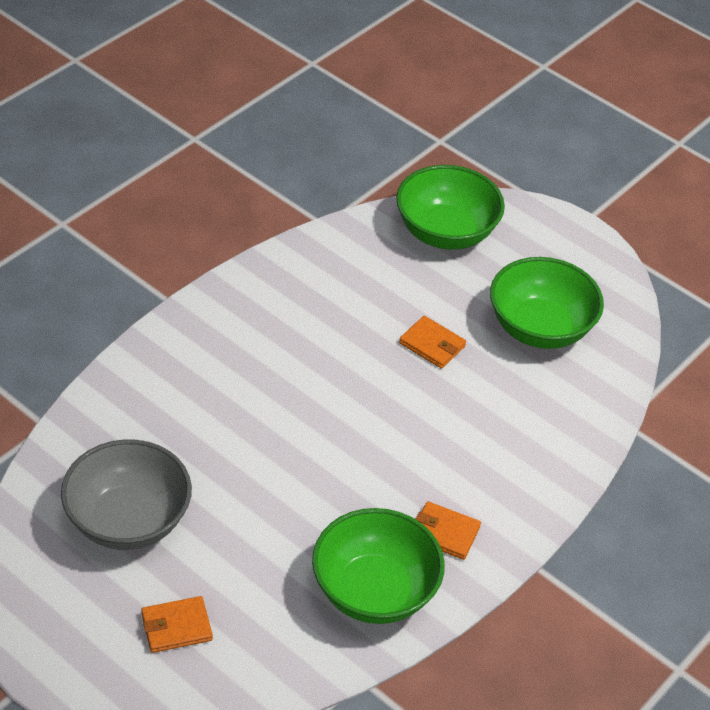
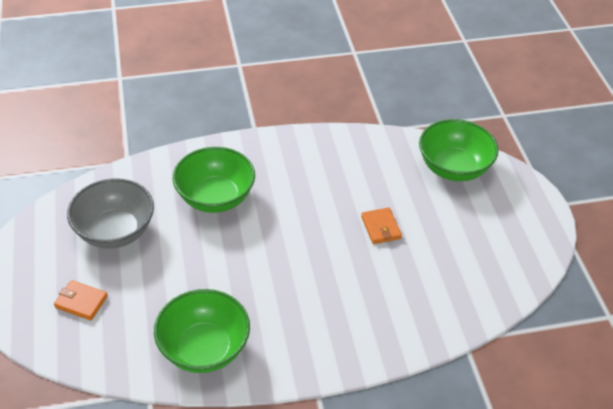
camera: 40 degrees right, 0 degrees up
orange wallet [416,501,481,560] -> none
green bowl [490,257,604,349] -> green bowl moved to [173,147,255,213]

